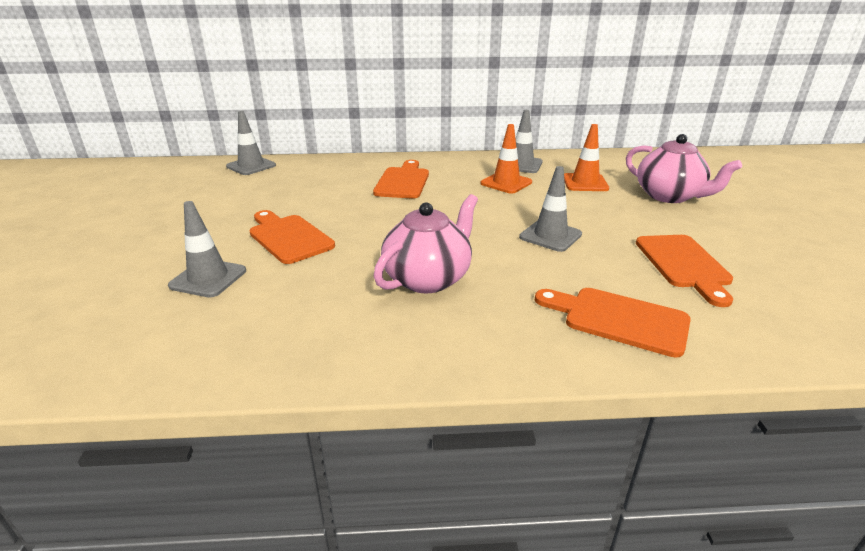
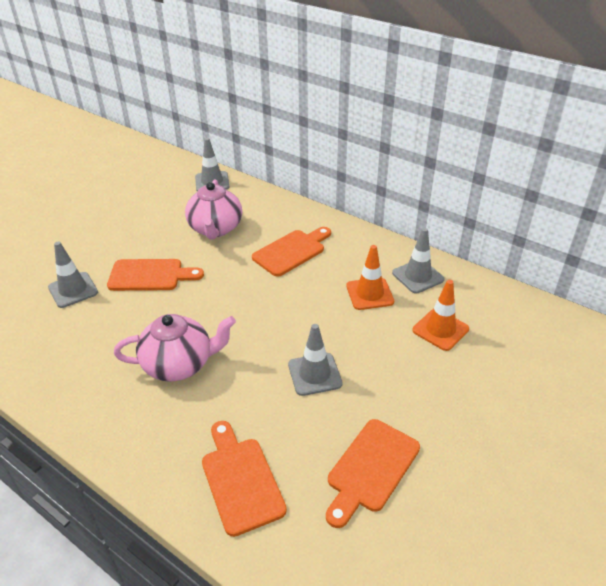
camera: 40 degrees right, 10 degrees up
orange cutting board [249,210,335,264] -> orange cutting board turned 90 degrees clockwise [107,259,204,291]
pink teapot [626,134,742,203] -> pink teapot moved to [185,179,242,239]

